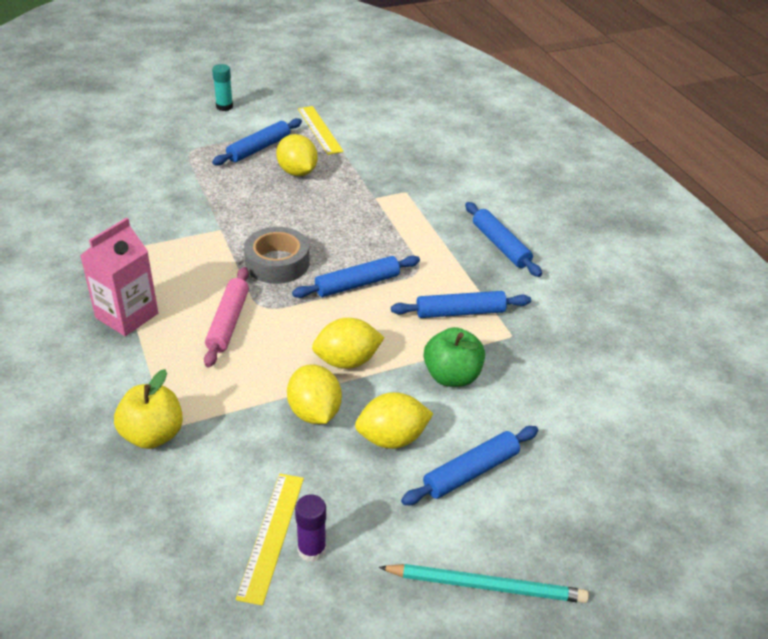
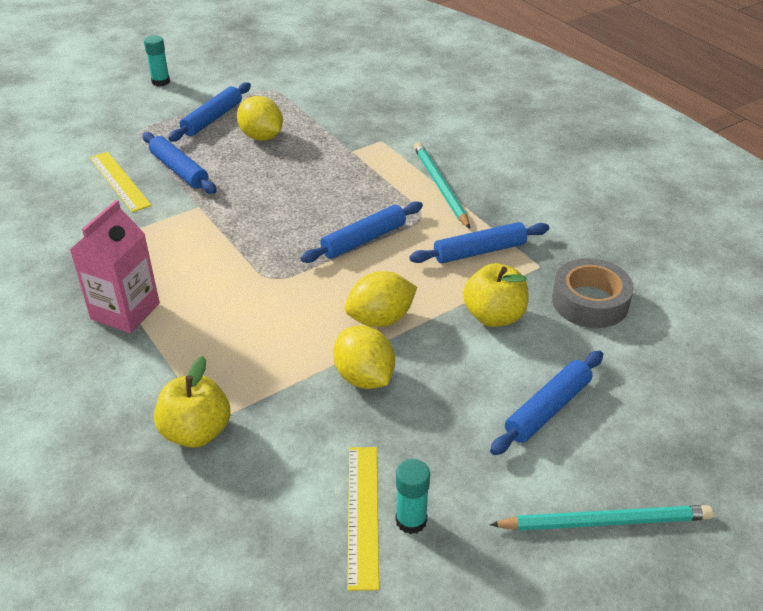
camera: 10 degrees left, 0 degrees up
pink rolling pin [204,267,249,367] -> none
grey tape [244,227,309,284] -> grey tape moved to [552,258,634,328]
purple glue stick [295,494,326,562] -> turquoise glue stick [396,459,430,534]
yellow ruler [298,106,344,155] -> yellow ruler moved to [90,152,152,212]
yellow lemon [355,392,433,449] -> none
green apple [424,327,485,387] -> yellow apple [463,263,529,327]
blue rolling pin [465,202,542,277] -> blue rolling pin moved to [143,132,217,194]
none -> turquoise pencil [414,142,470,229]

